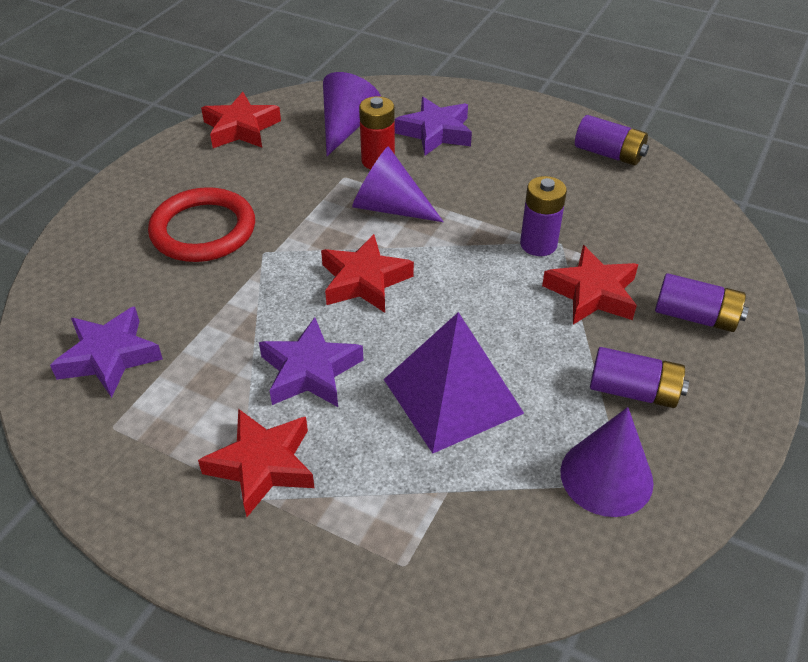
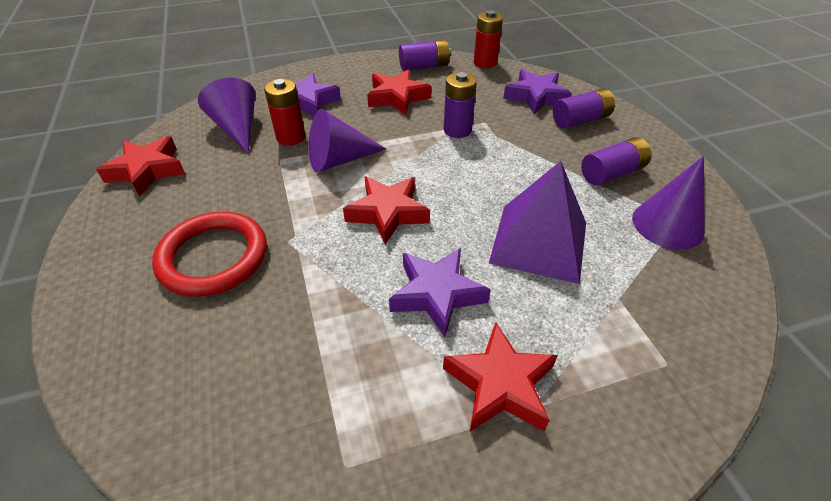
camera: 45 degrees left, 0 degrees up
purple star [50,306,163,398] -> purple star moved to [503,69,572,115]
red star [542,245,638,325] -> red star moved to [367,69,431,115]
none -> red battery [474,10,503,68]

